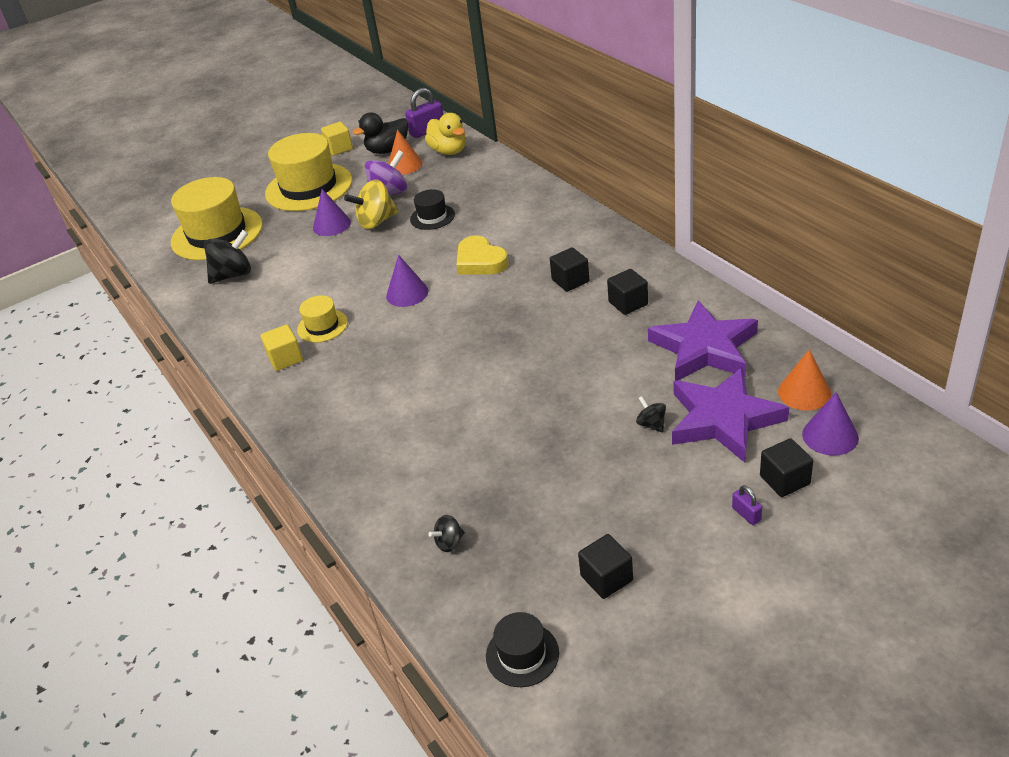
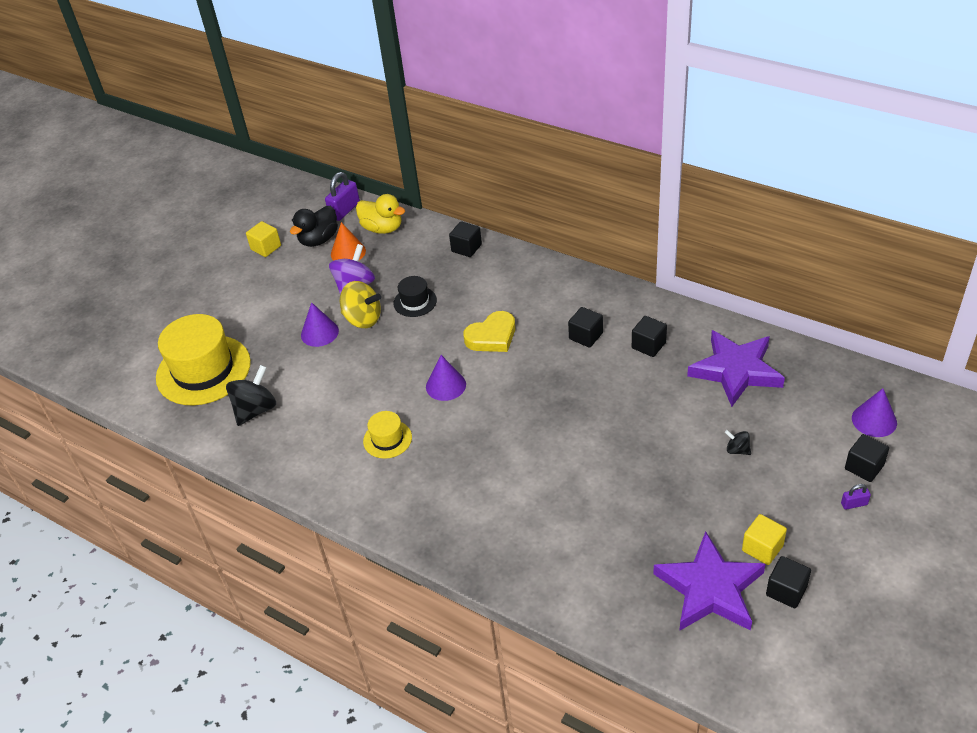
camera: 25 degrees left, 5 degrees up
yellow cube [261,324,303,371] -> yellow cube moved to [742,514,787,565]
yellow hat [265,133,352,211] -> none
yellow spinning top [344,179,399,229] -> yellow spinning top turned 105 degrees counterclockwise [340,281,381,328]
black spinning top [429,515,465,552] -> none
yellow heart [456,236,509,275] -> yellow heart turned 60 degrees counterclockwise [463,311,515,352]
black hat [486,612,559,687] -> none
purple star [672,367,789,463] -> purple star moved to [653,531,765,631]
purple padlock [732,485,762,525] -> purple padlock turned 45 degrees counterclockwise [841,484,871,510]
orange cone [778,350,832,411] -> none
none -> black cube [449,221,482,257]

